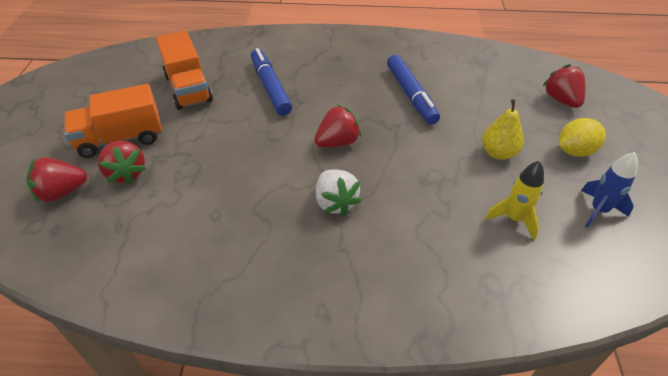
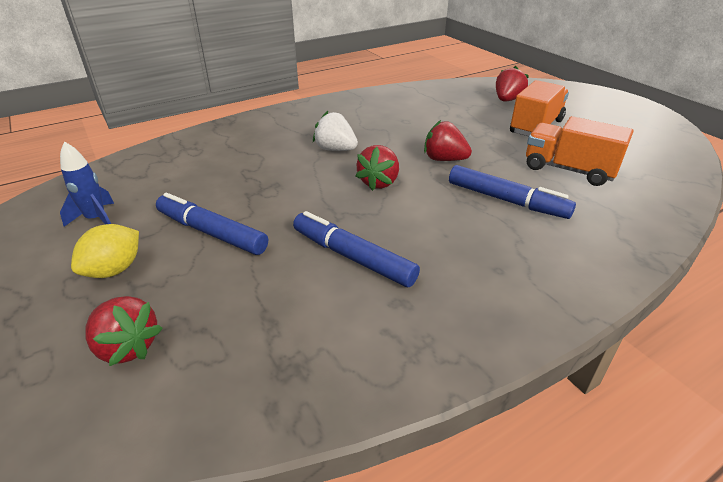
camera: 145 degrees right, 10 degrees down
red strawberry [98,141,146,184] -> red strawberry moved to [424,120,472,161]
yellow pear [482,99,524,160] -> blue marker [156,193,268,255]
yellow rocket [485,161,544,240] -> none

